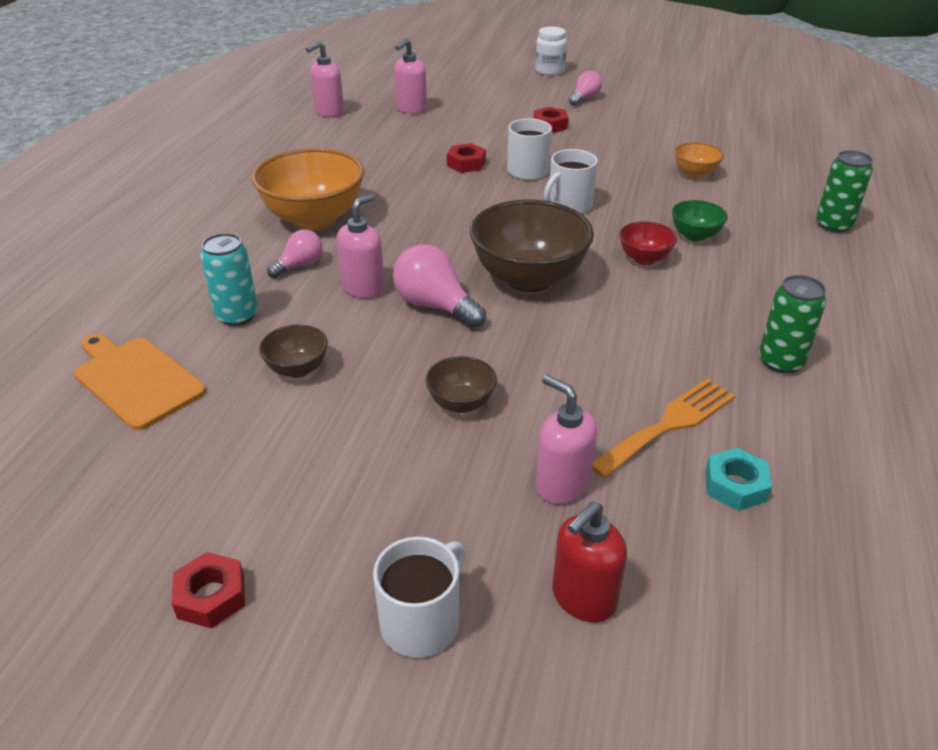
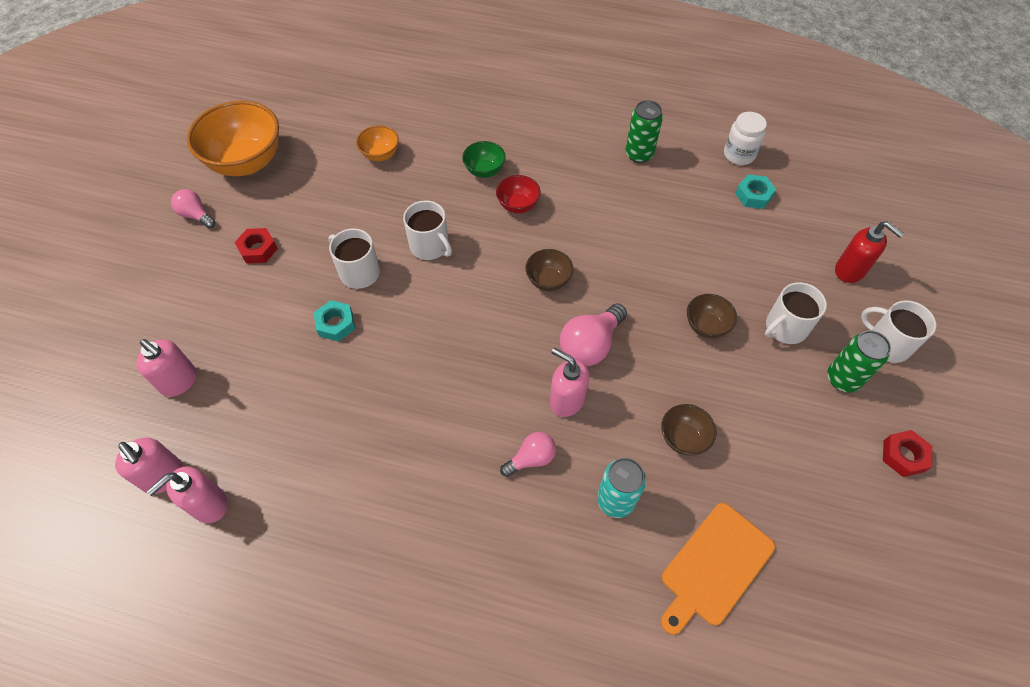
camera: 90 degrees left, 20 degrees up
orange bowl [252,148,364,230] -> orange bowl moved to [187,101,279,176]
pink light bulb [267,230,323,278] -> pink light bulb turned 105 degrees clockwise [500,432,556,477]
red nut [447,143,486,173] -> turquoise nut [314,300,355,342]
brown bowl [470,200,594,292] -> brown bowl [526,249,573,291], size x0.49
white jar [535,27,567,76] -> white jar moved to [724,112,767,165]
pink soap dispenser [536,375,597,504] -> pink soap dispenser moved to [146,467,228,523]
orange fork [592,378,736,478] -> none
green can [816,150,873,233] -> green can moved to [827,330,891,392]
none -> white mug [765,282,827,344]

